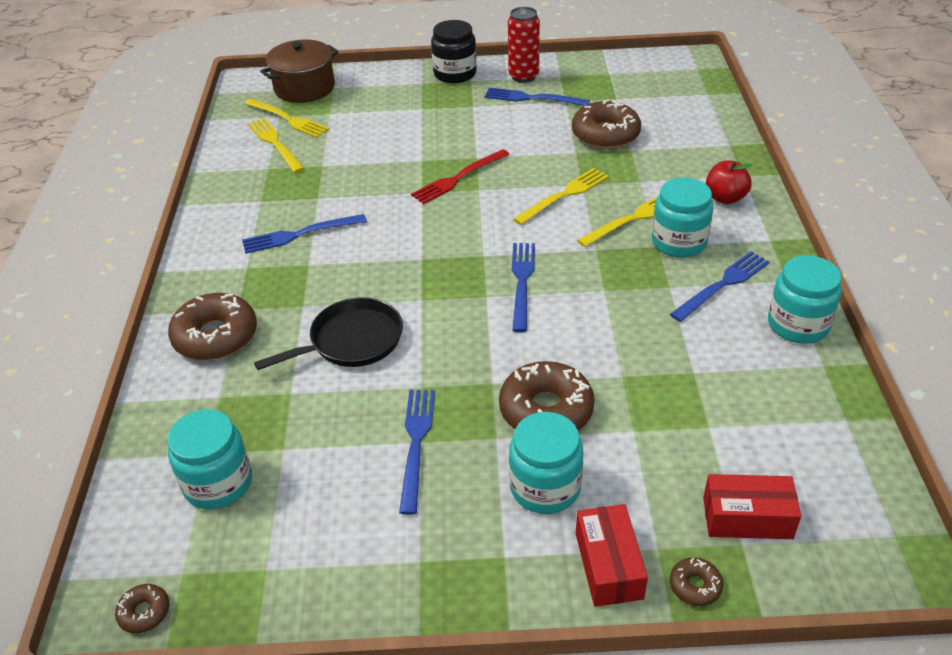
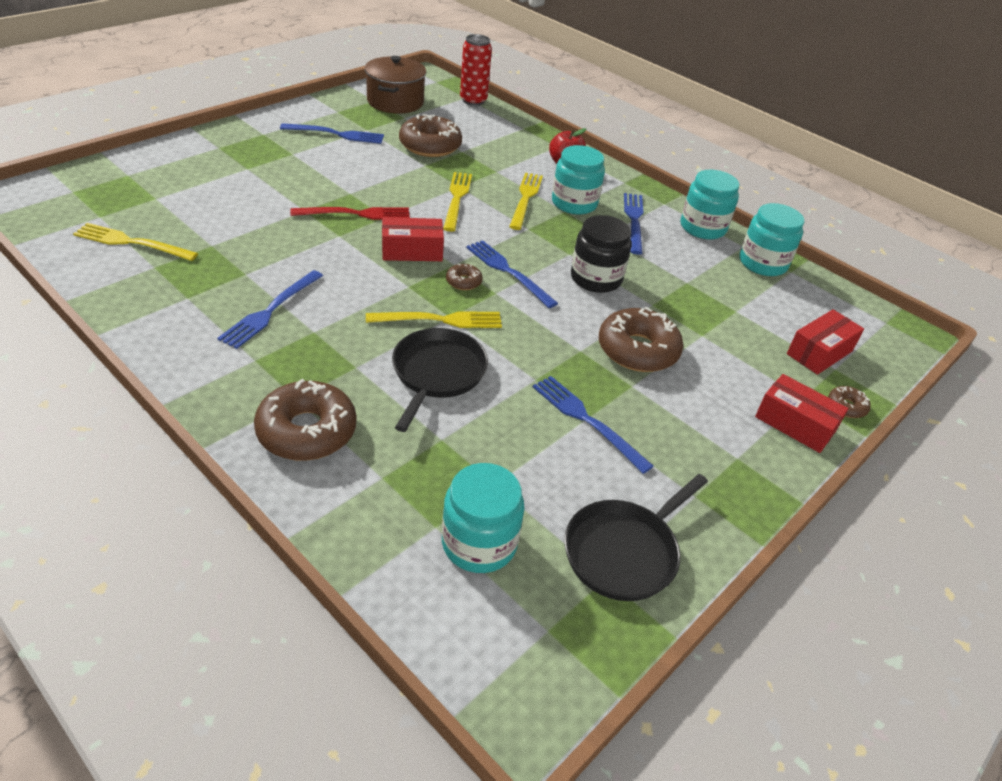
camera: 50 degrees left, 0 degrees up
brown donut [115,584,169,633] -> brown donut moved to [446,264,483,290]
yellow fork [244,98,330,138] -> yellow fork moved to [366,311,502,328]
brown pot [260,40,339,103] -> brown pot moved to [365,56,426,114]
red fork [411,149,510,204] -> red fork turned 105 degrees counterclockwise [290,207,410,220]
black jar [431,20,477,83] -> black jar moved to [571,215,632,293]
blue fork [485,87,590,106] -> blue fork turned 150 degrees counterclockwise [280,123,384,144]
red can [508,7,540,83] -> red can moved to [460,34,492,106]
turquoise jar [509,412,583,514] -> turquoise jar moved to [740,203,804,276]
none -> red box [382,217,444,261]
none -> black pan [564,474,708,601]

